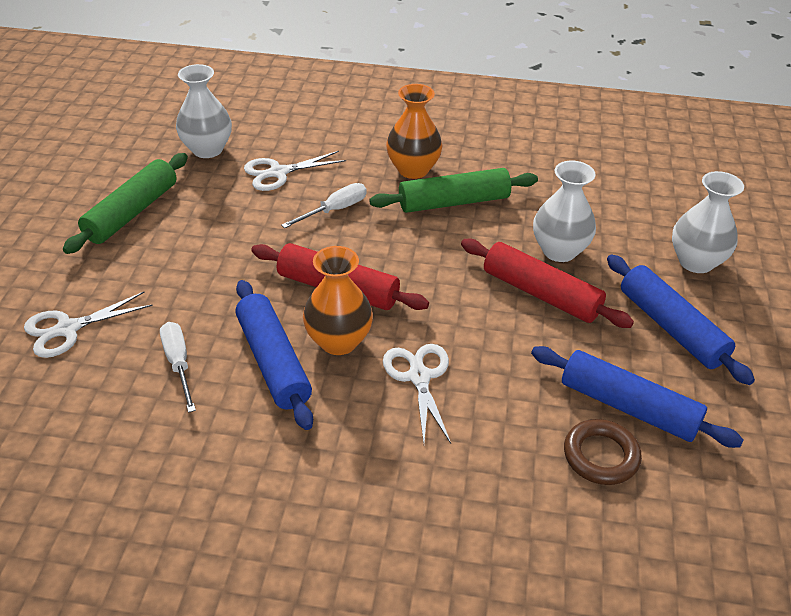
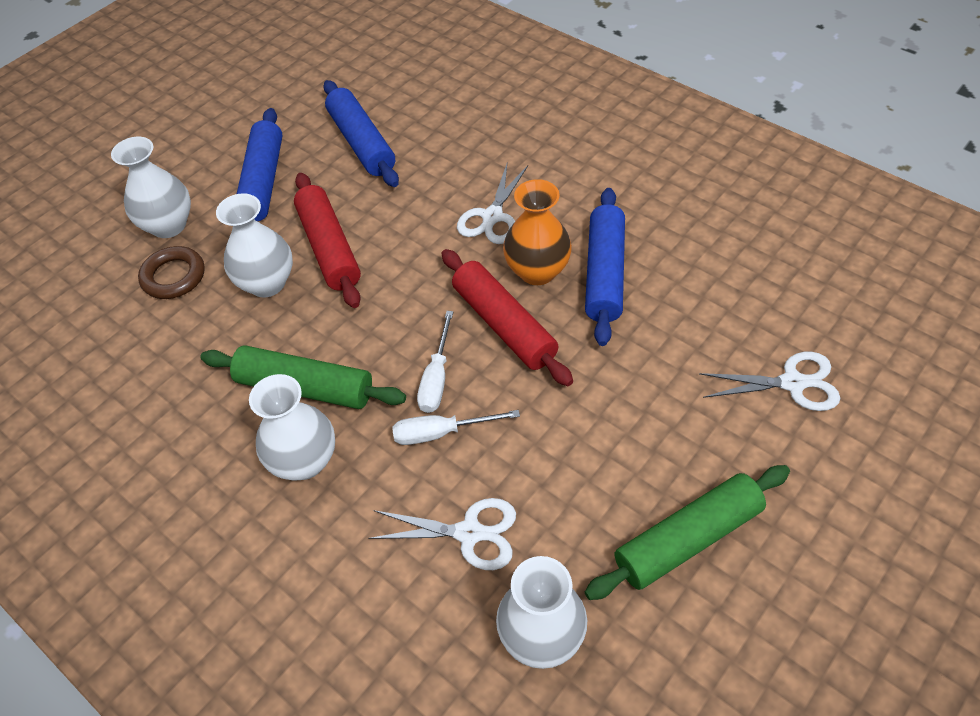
camera: 145 degrees left, 10 degrees up
white screwdriver [160,322,196,413] -> white screwdriver moved to [417,311,453,413]
orange vase [386,84,442,179] -> white vase [249,374,335,481]
brown ring [564,419,642,485] -> brown ring moved to [138,246,205,299]

